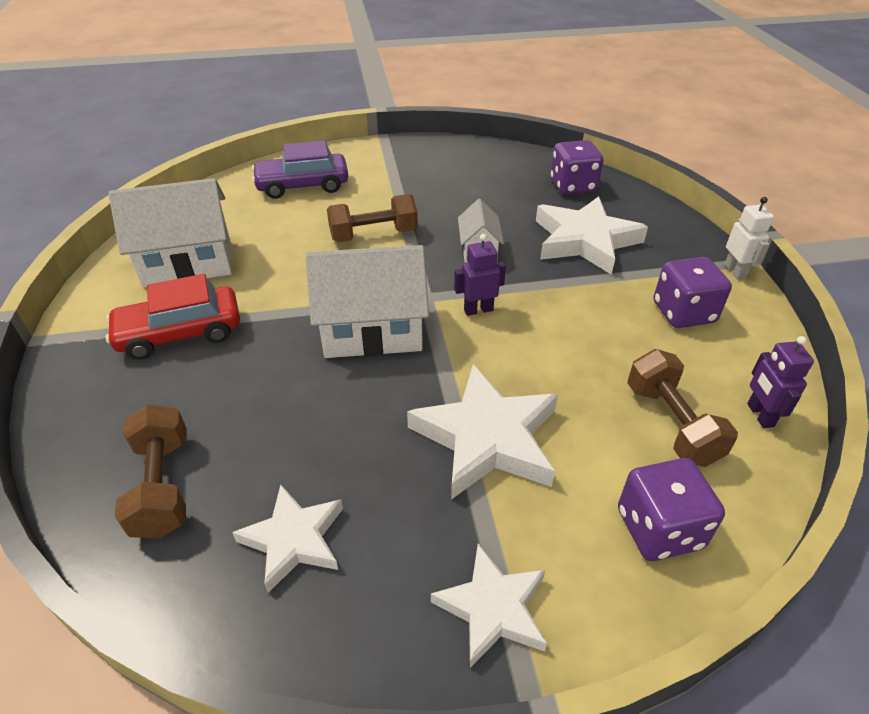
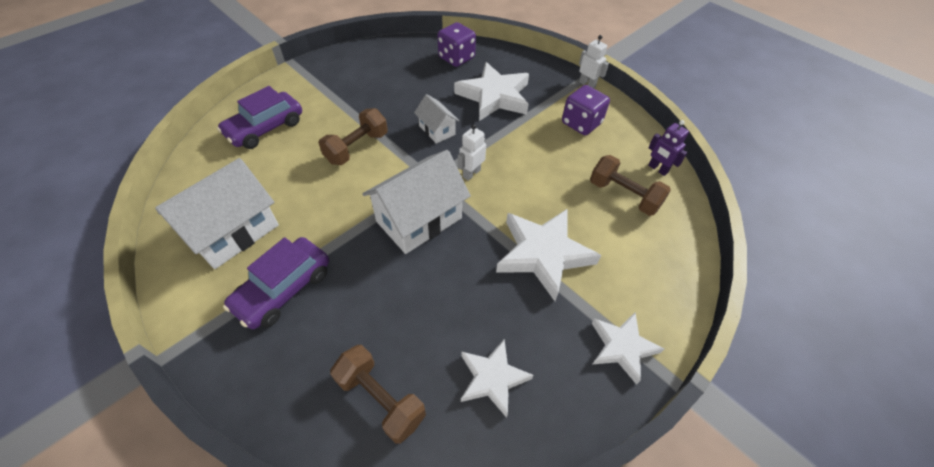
camera: 35 degrees left, 10 degrees up
red car [105,274,240,360] -> purple car [223,237,329,329]
purple robot [454,234,506,316] -> white robot [458,124,486,181]
purple dice [618,458,725,561] -> none

